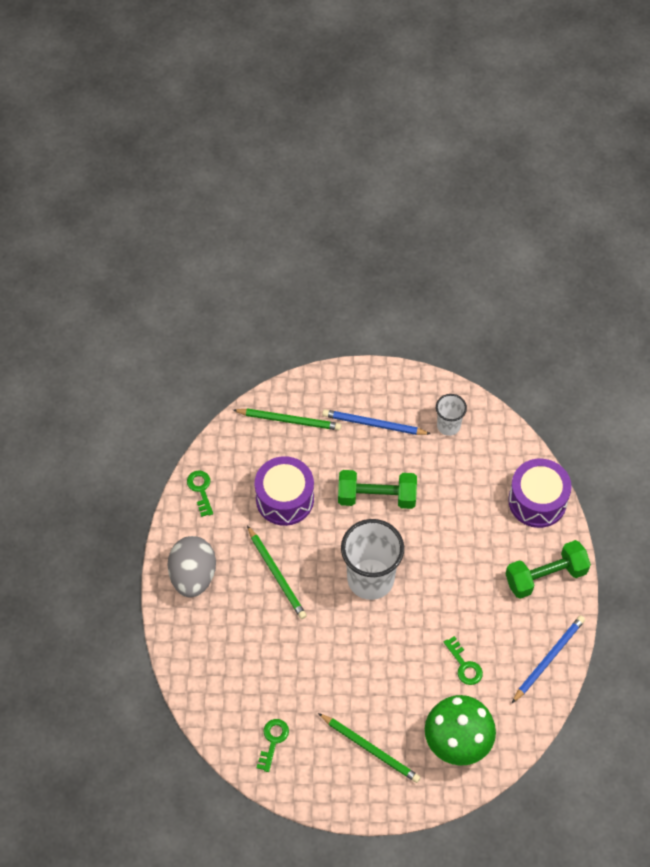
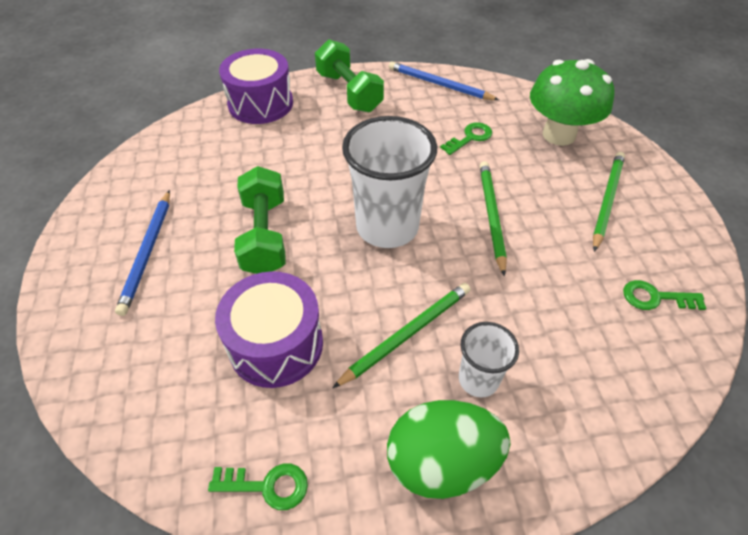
camera: 100 degrees left, 10 degrees down
grey egg [168,536,216,598] -> green egg [387,400,510,499]
green key [187,470,213,517] -> green key turned 150 degrees counterclockwise [208,463,308,510]
green pencil [233,408,342,430] -> green pencil moved to [480,161,507,276]
white cup [436,394,467,436] -> white cup moved to [459,322,519,397]

